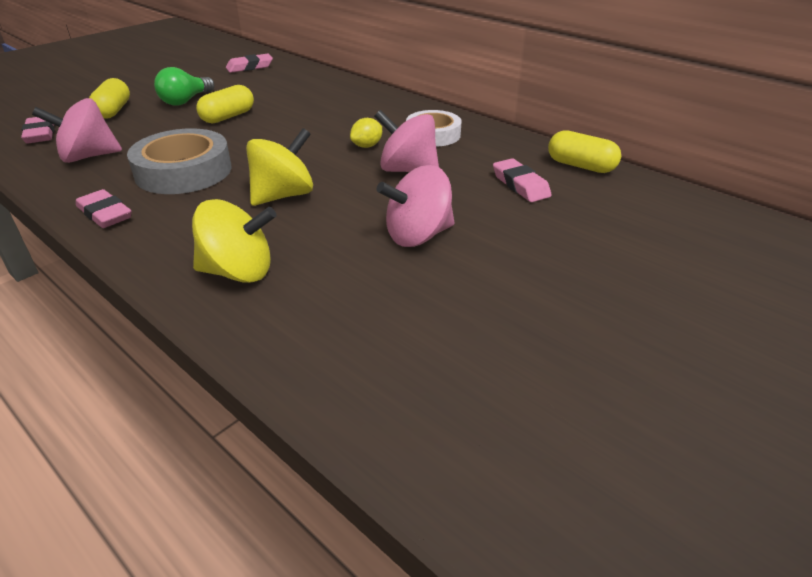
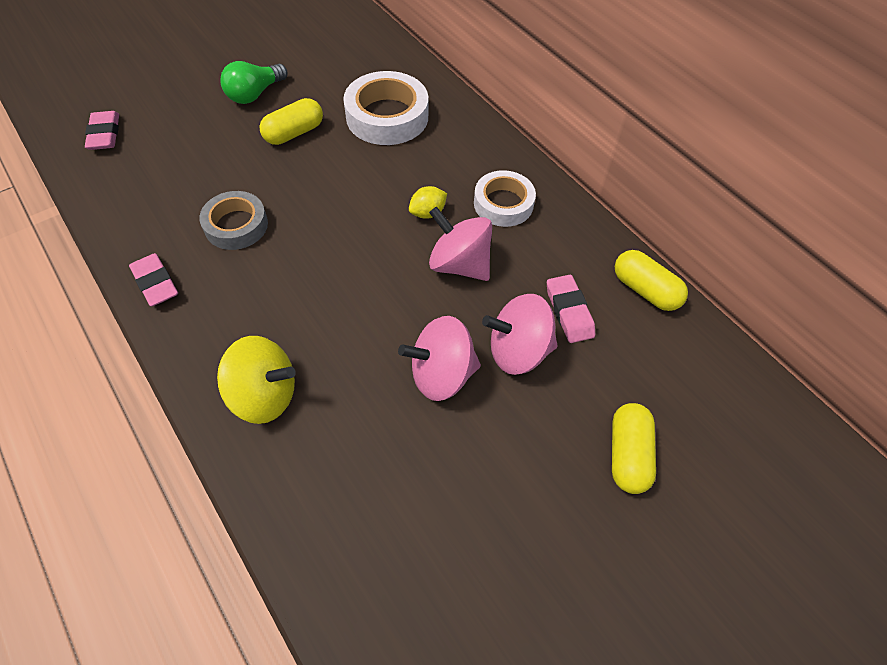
camera: 10 degrees right, 20 degrees up
pink spinning top [32,98,122,163] -> pink spinning top moved to [482,294,558,375]
yellow capsule [89,78,130,119] -> yellow capsule moved to [612,403,656,494]
grey tape [127,128,231,194] -> grey tape [199,191,268,250], size x0.66
pink eraser [226,54,273,73] -> none
yellow spinning top [246,128,313,206] -> none
none -> white tape [343,71,428,145]

